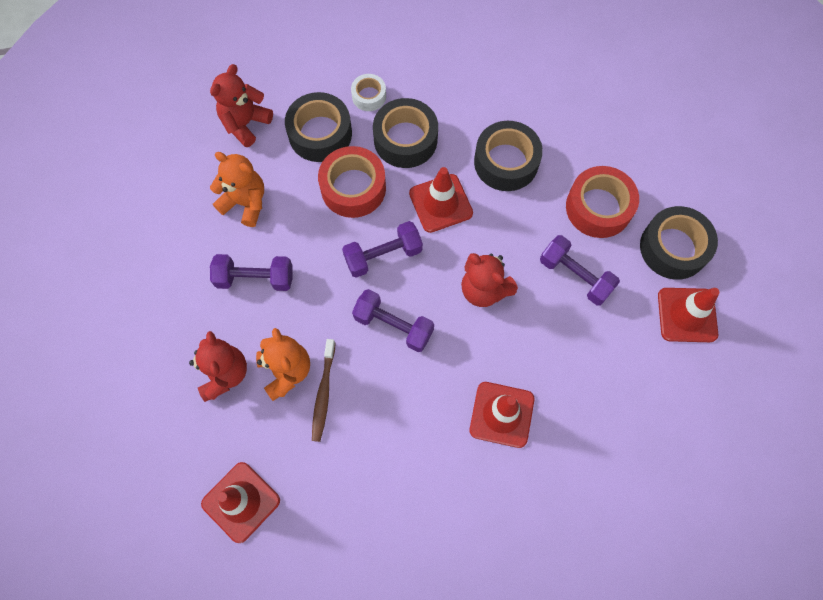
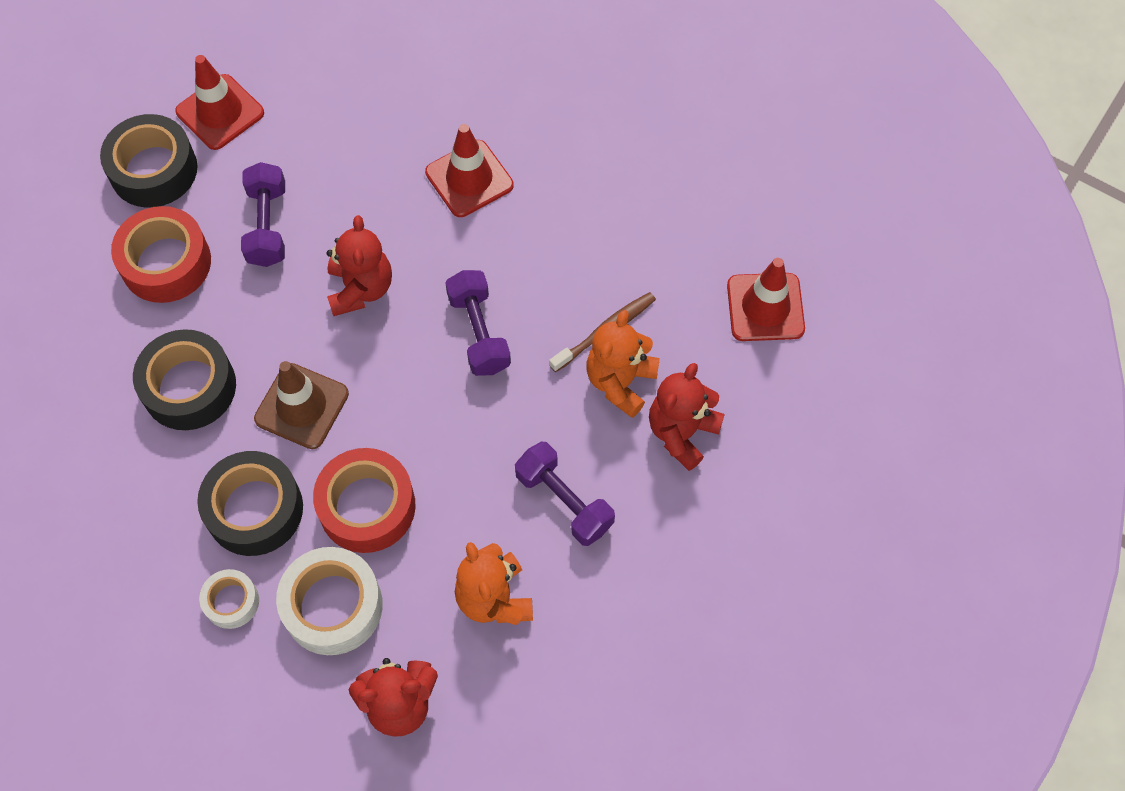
camera: 135 degrees left, 5 degrees down
black tape [285,92,352,162] -> white tape [276,547,383,655]
purple dumbbell [342,221,423,278] -> none
red traffic cone [409,167,473,233] -> brown traffic cone [254,361,349,449]

